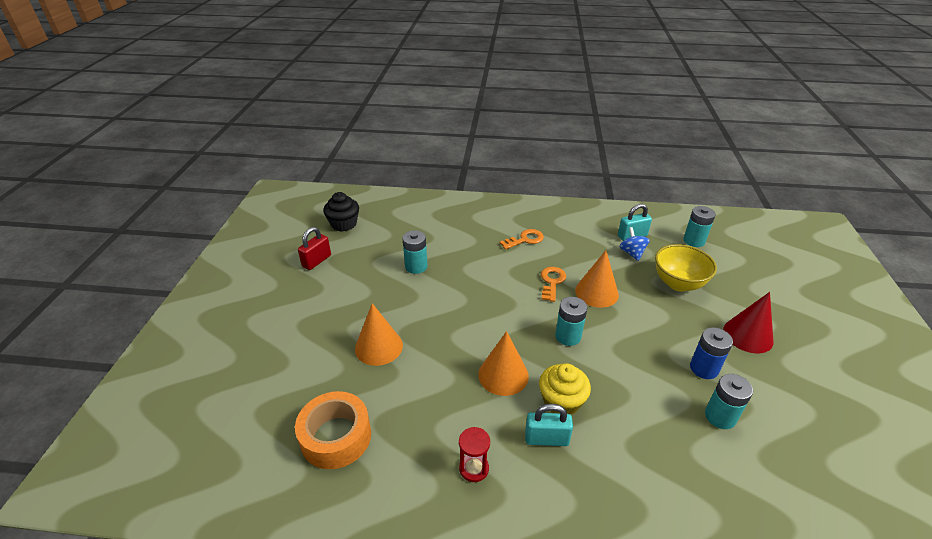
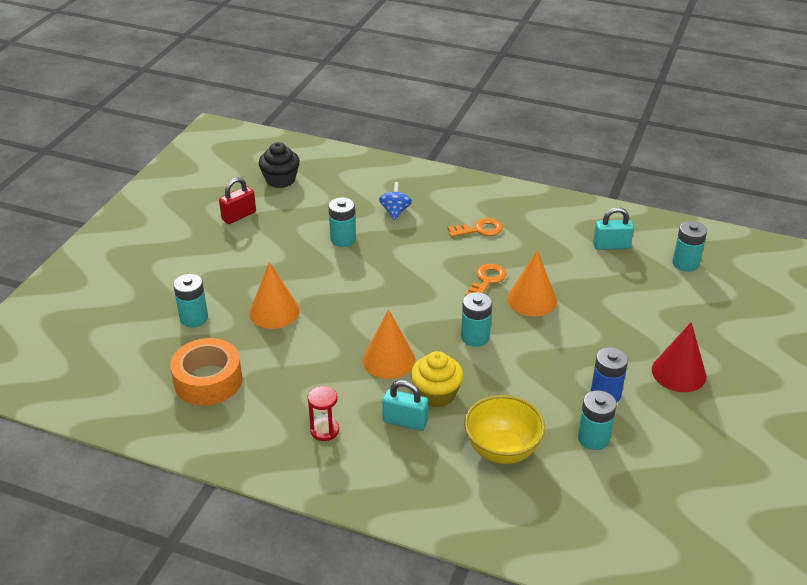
camera: 15 degrees right, 0 degrees up
blue spinning top [620,227,650,261] -> blue spinning top moved to [379,182,412,220]
yellow bowl [655,244,717,291] -> yellow bowl moved to [464,395,545,464]
none -> turquoise battery [173,274,208,327]

